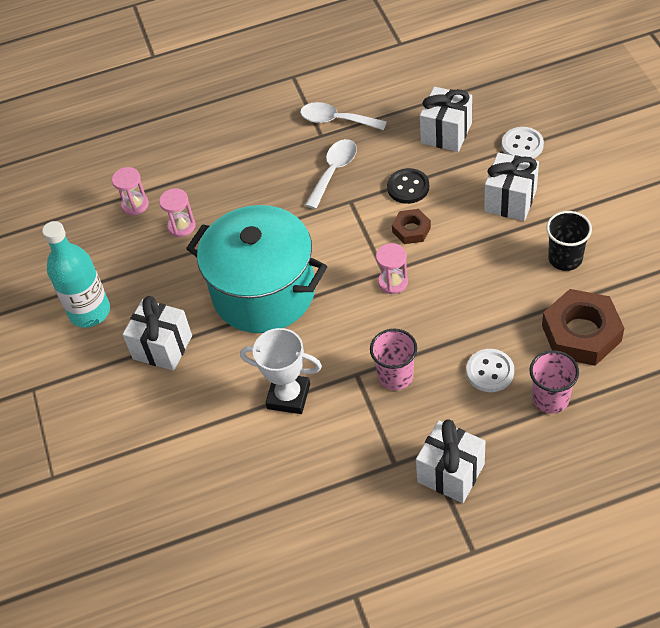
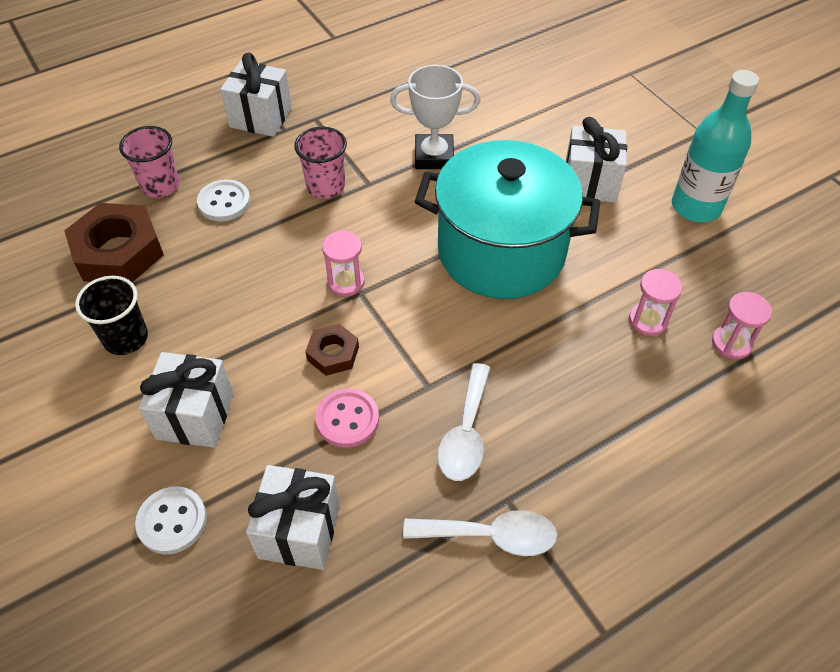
camera: 160 degrees right, 0 degrees up
black button [387,168,429,204] -> pink button [315,389,379,448]

